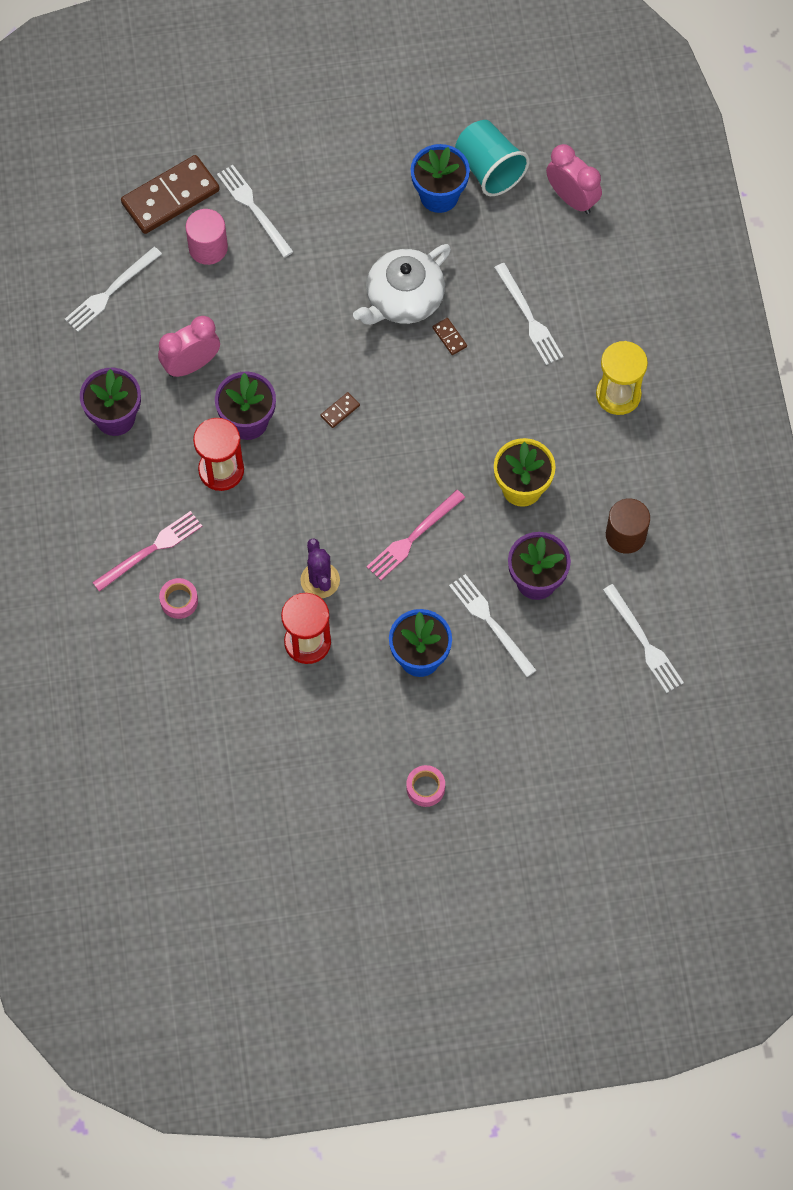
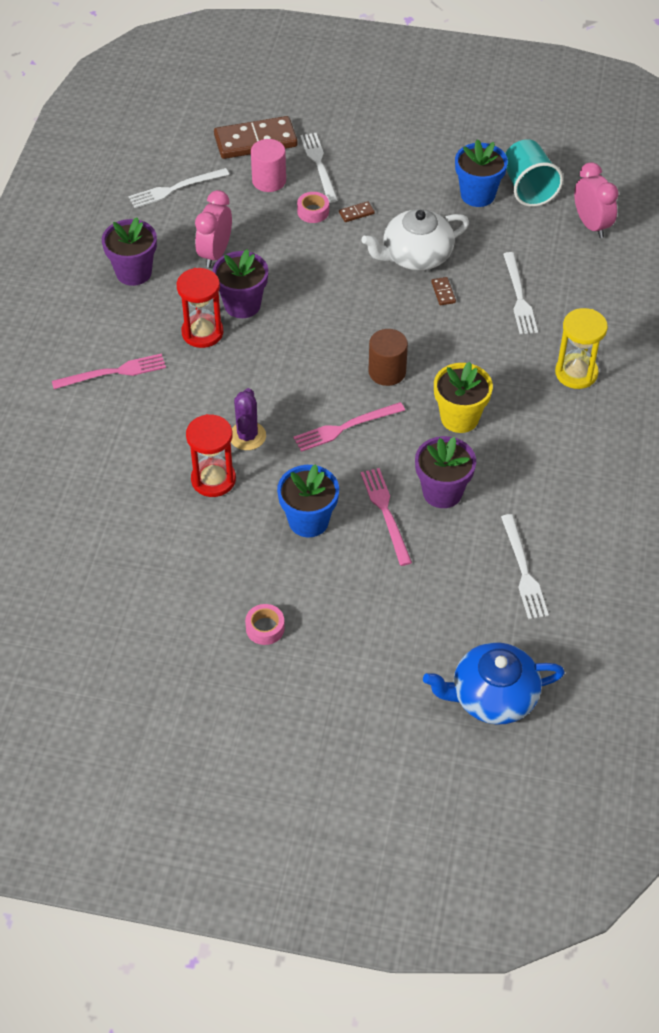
camera: 20 degrees right, 15 degrees down
pink clock [158,316,220,377] -> pink clock turned 60 degrees counterclockwise [195,190,232,268]
pink tape [159,578,198,619] -> pink tape moved to [297,192,329,223]
brown domino [321,392,360,428] -> brown domino moved to [339,201,375,222]
white fork [449,574,537,677] -> pink fork [361,468,412,566]
brown cylinder [606,498,650,554] -> brown cylinder moved to [368,329,408,386]
none -> blue teapot [423,642,565,725]

